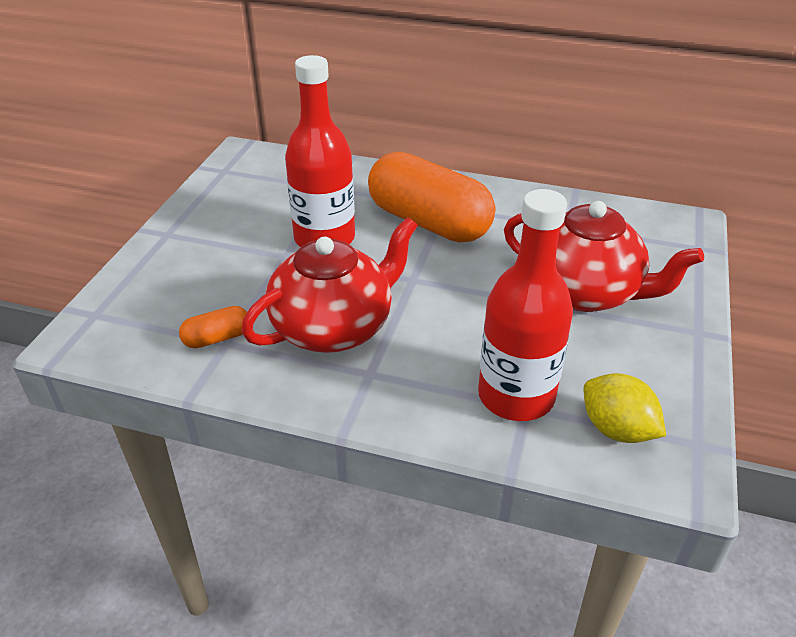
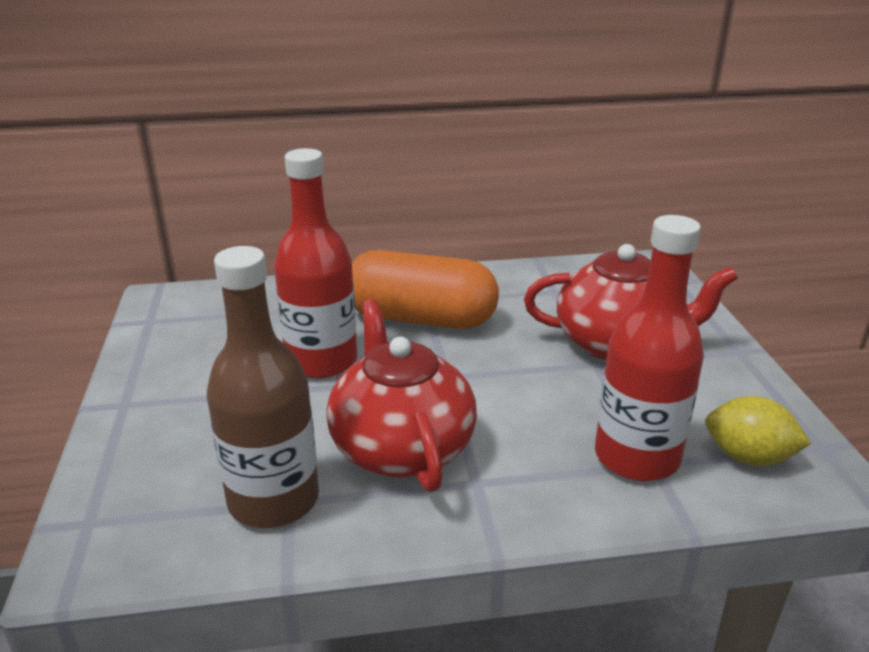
camera: 25 degrees left, 10 degrees down
orange capsule [179,306,247,348] -> brown bottle [207,246,319,528]
red teapot [241,217,418,353] -> red teapot turned 45 degrees counterclockwise [326,299,477,492]

